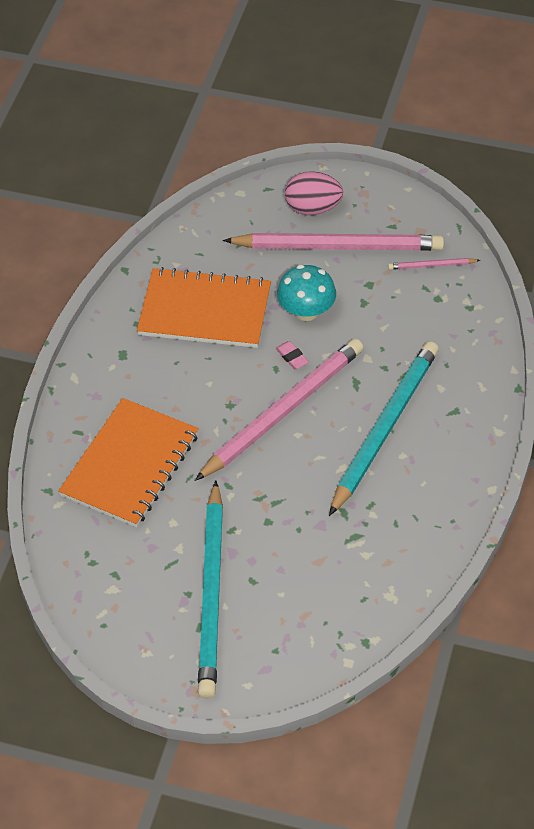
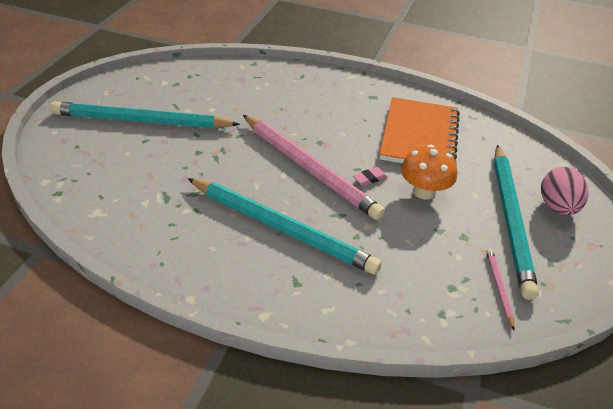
camera: 90 degrees right, 10 degrees down
orange notebook [58,398,199,527] -> none
pink pencil [223,233,444,251] -> turquoise pencil [494,145,539,300]
turquoise mushroom [277,265,336,321] -> orange mushroom [401,145,457,199]

